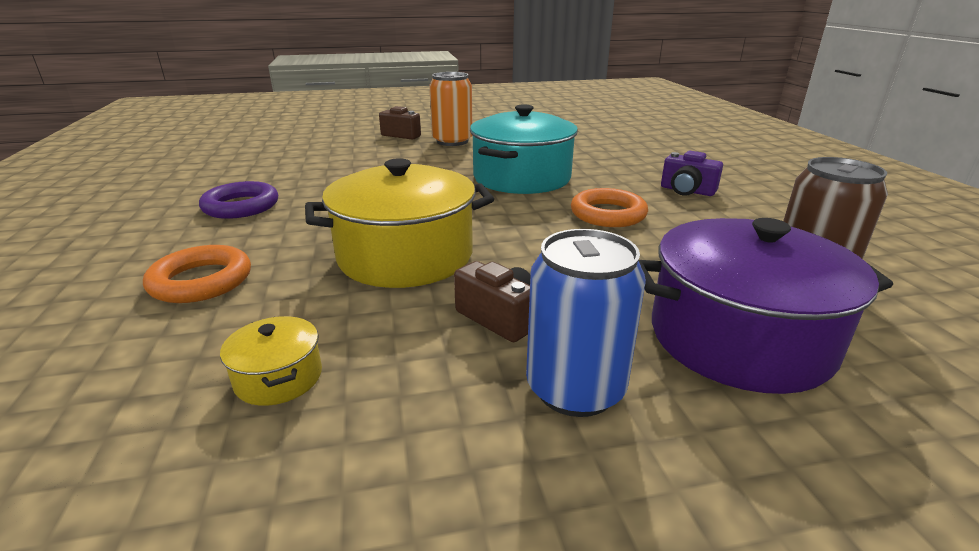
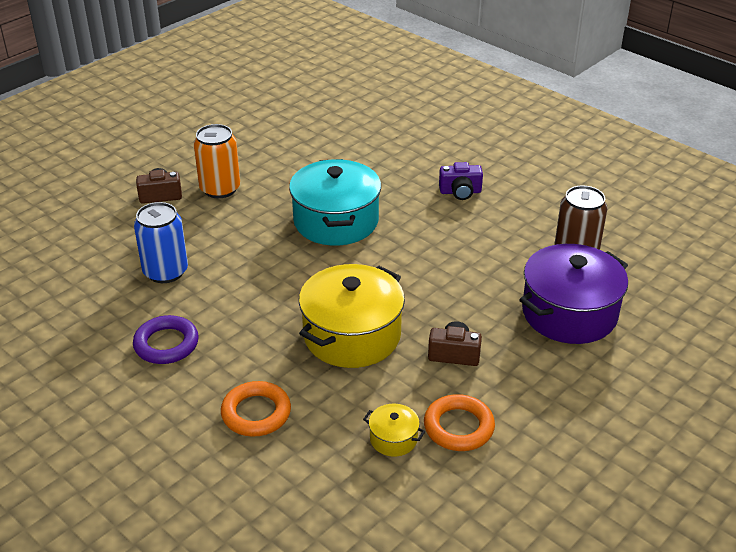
camera: 35 degrees left, 10 degrees up
blue can [526,229,646,417] -> blue can moved to [134,202,188,283]
orange ring [571,188,648,227] -> orange ring moved to [424,394,495,451]

